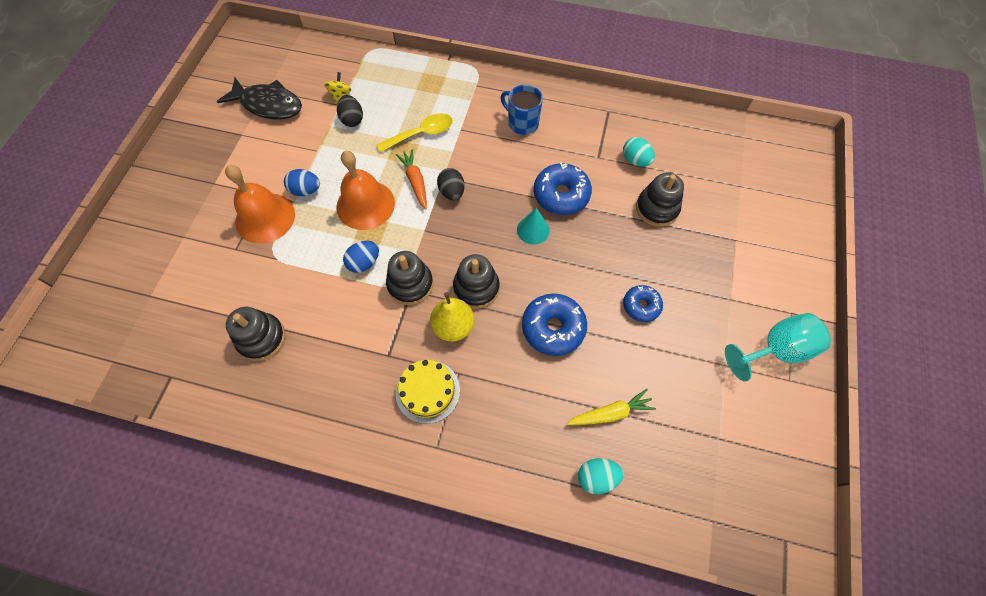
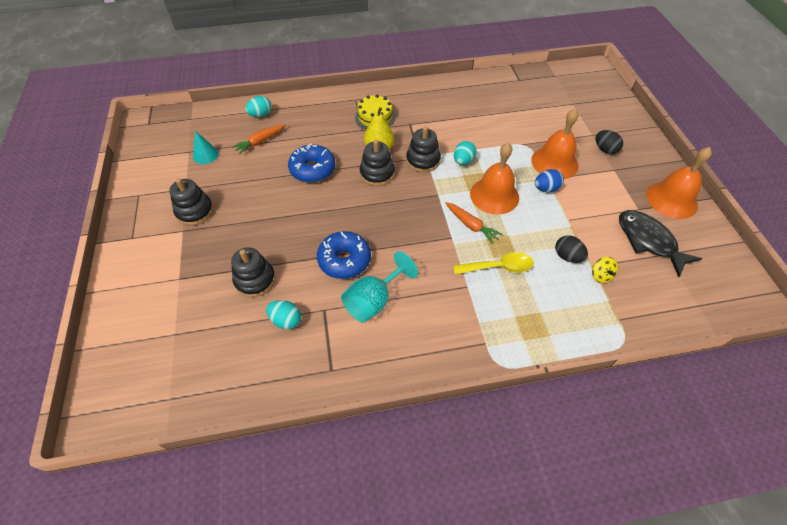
camera: 155 degrees right, 10 degrees down
black fish [217,78,302,120] -> black fish turned 60 degrees clockwise [619,210,702,277]
black stacking toy [226,307,285,361] -> black stacking toy moved to [169,178,213,226]
blue egg [343,241,379,273] -> turquoise egg [454,141,476,165]
yellow spoon [376,113,453,152] -> yellow spoon turned 135 degrees counterclockwise [453,252,534,275]
black egg [437,168,465,200] -> black egg moved to [596,130,623,154]
blue mug [501,85,543,135] -> none
turquoise cone [517,208,550,245] -> turquoise cone moved to [193,131,219,164]
yellow carrot [567,389,656,425] -> orange carrot [232,124,285,155]
blue donut [623,285,663,322] -> none
turquoise goblet [725,313,831,382] -> turquoise goblet moved to [341,251,418,323]
none -> orange bell [646,147,712,219]

